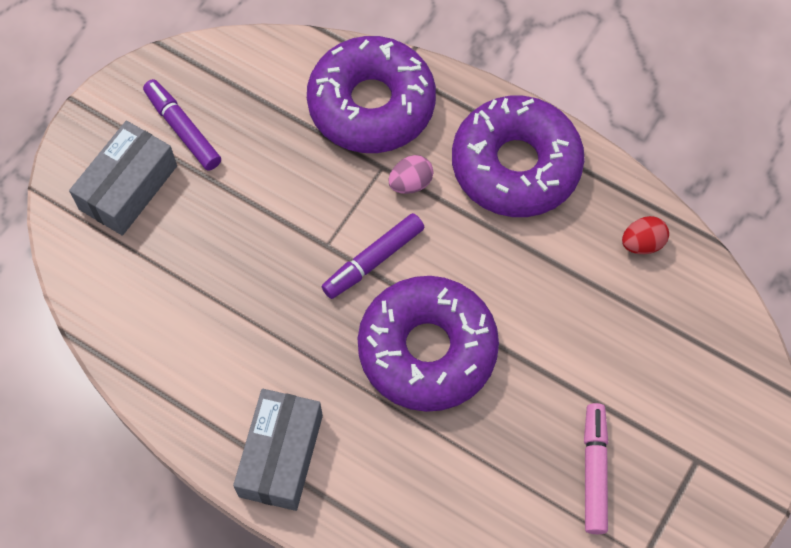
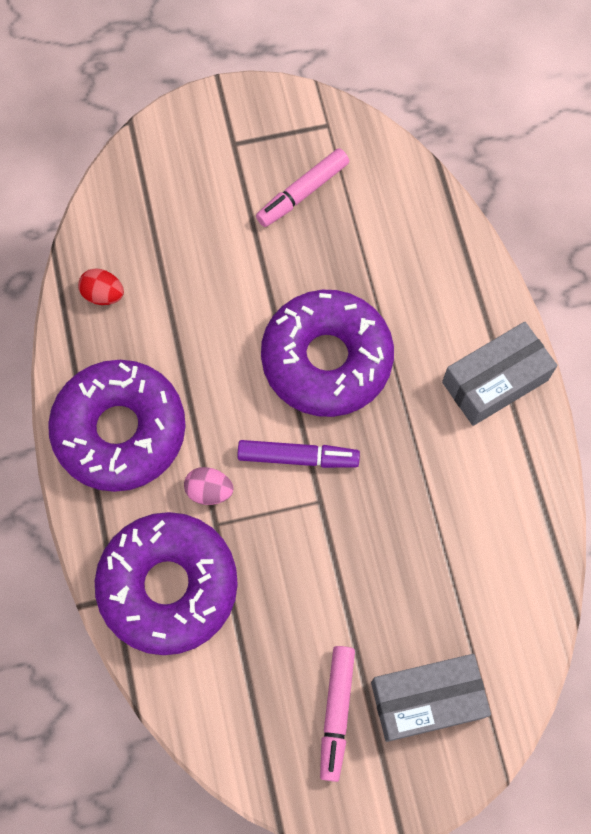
camera: 135 degrees left, 5 degrees up
purple marker [143,79,221,171] -> pink marker [320,646,355,782]

